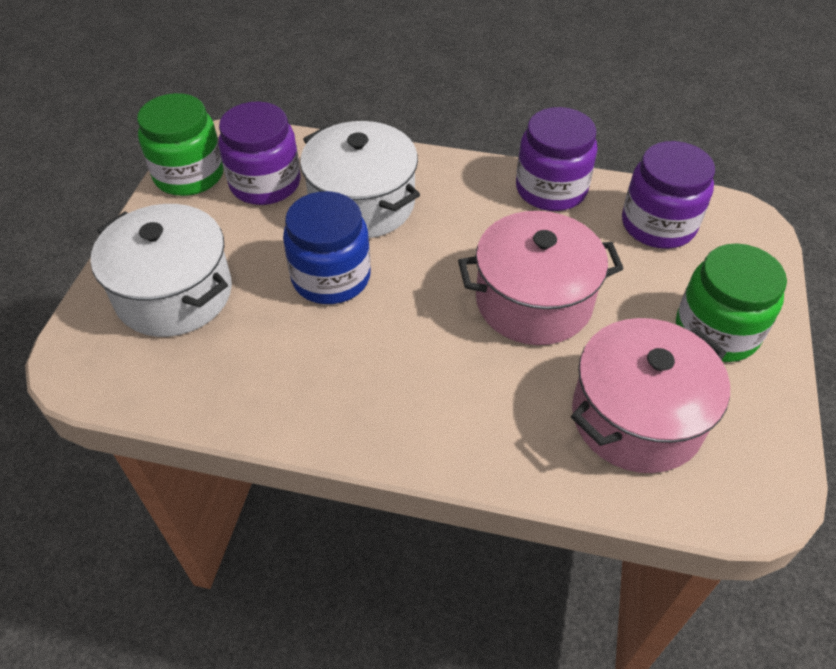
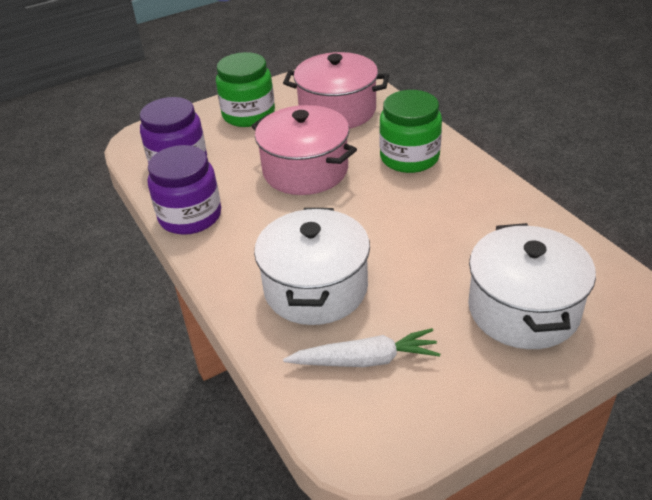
camera: 130 degrees left, 10 degrees down
green jar [137,93,224,196] -> green jar moved to [379,90,442,173]
purple jar [219,101,301,205] -> white carrot [283,328,440,367]
blue jar [283,191,371,304] -> none

